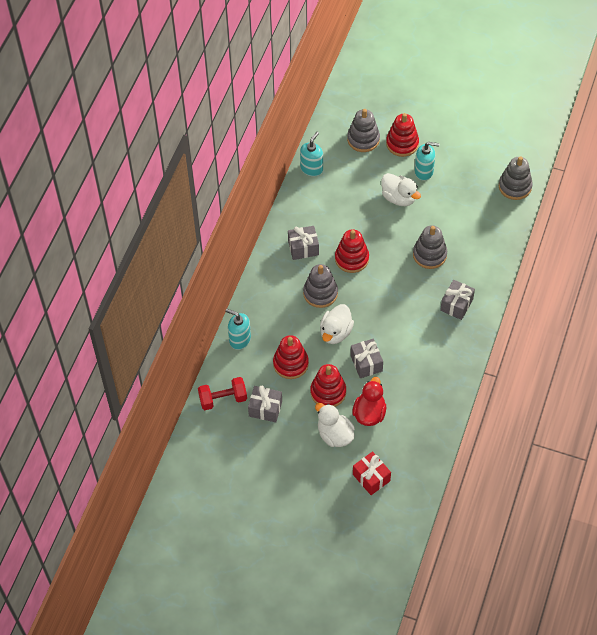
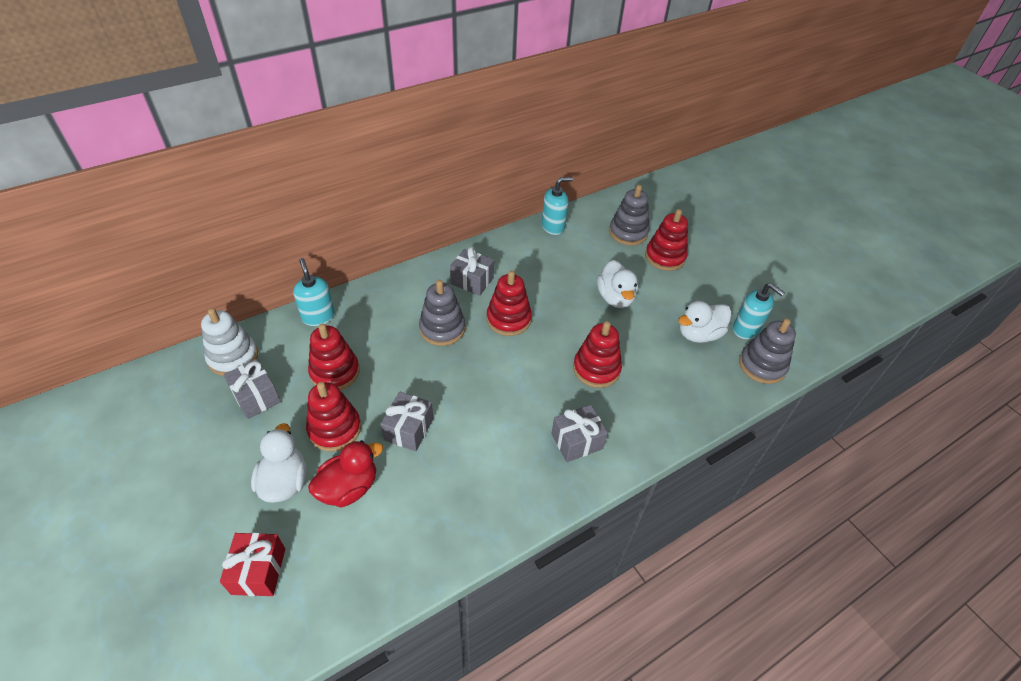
camera: 35 degrees right, 10 degrees down
red dumbbell [198,377,247,410] -> white stacking toy [201,308,258,376]
white duck [320,304,354,344] -> white duck moved to [678,301,732,343]
grey stacking toy [413,225,447,269] -> red stacking toy [573,321,622,388]
turquoise soap dispenser [415,142,440,181] -> turquoise soap dispenser moved to [733,283,785,339]

